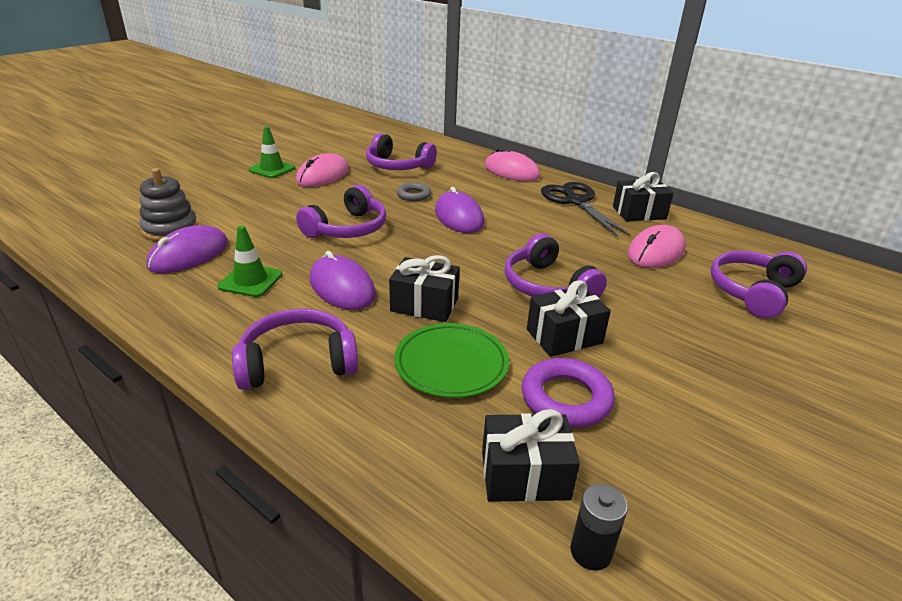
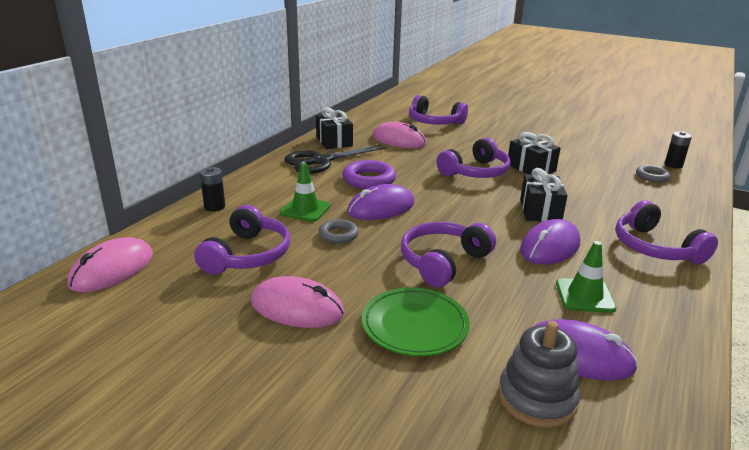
camera: 100 degrees left, 5 degrees down
green traffic cone [248,126,295,178] -> green traffic cone moved to [280,163,330,222]
purple headphones [296,185,386,238] -> purple headphones turned 75 degrees counterclockwise [401,222,496,287]
green plate [394,323,509,398] -> green plate moved to [362,287,470,356]
black gift [482,409,580,502] -> grey ring [636,165,671,183]
pink mouse [485,147,540,182] -> pink mouse moved to [68,237,153,292]
purple ring [522,358,615,428] -> purple ring moved to [343,160,396,189]
none -> black battery [200,167,225,212]

